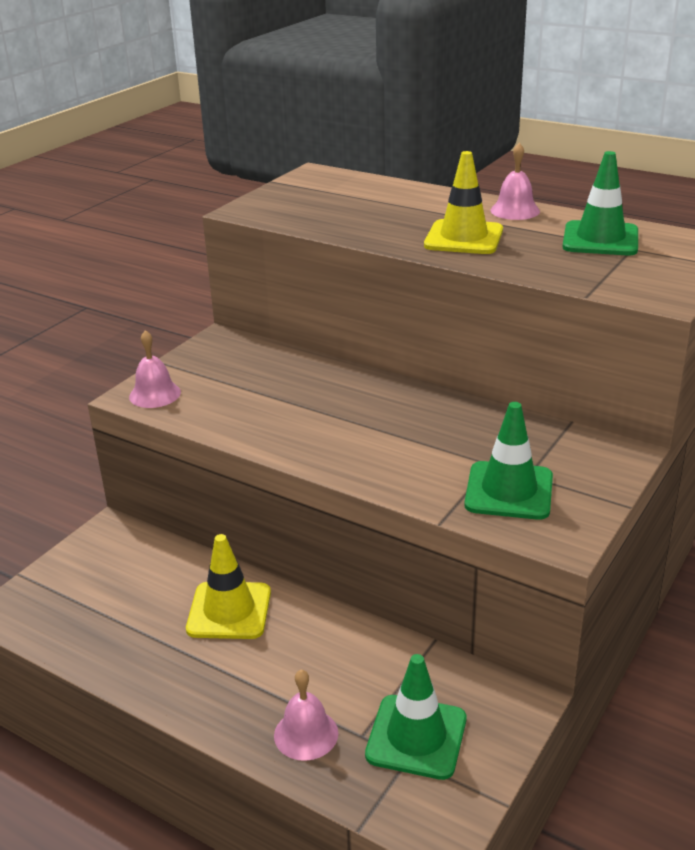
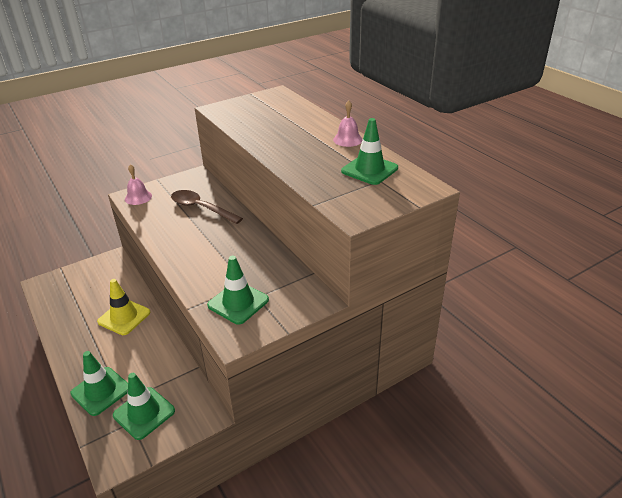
camera: 25 degrees right, 5 degrees up
pink bell [274,669,338,761] -> green traffic cone [70,351,128,416]
yellow traffic cone [424,151,503,254] -> none
none -> brown spoon [171,190,243,224]

